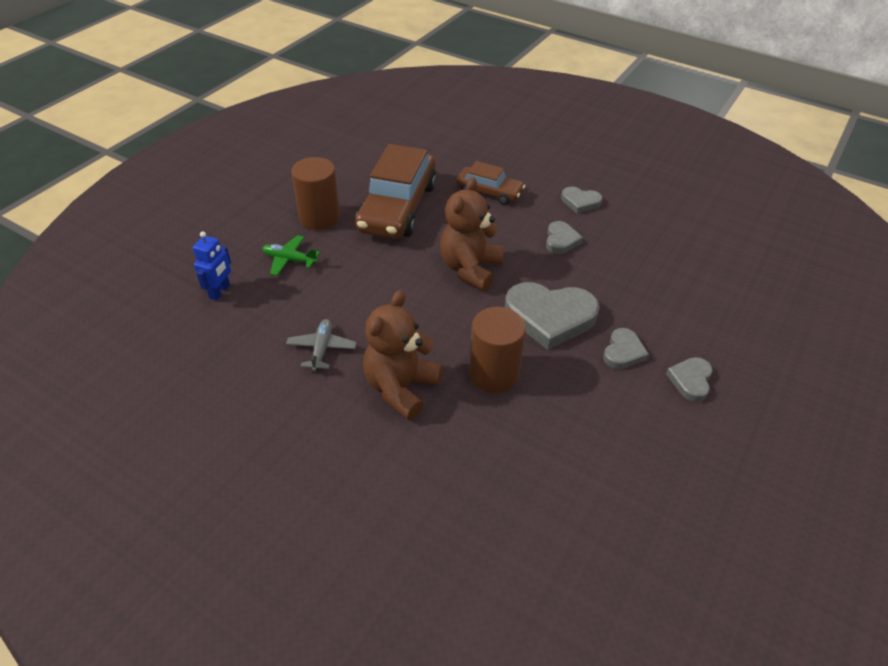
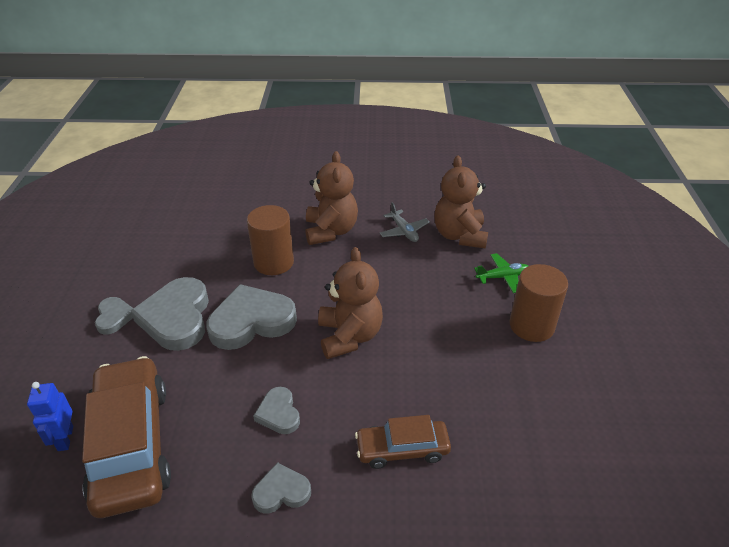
camera: 150 degrees right, 5 degrees down
blue robot [193,231,231,301] -> blue robot moved to [27,382,73,451]
brown car [355,144,436,239] -> brown car moved to [82,356,171,518]
grey heart [603,328,649,369] -> grey heart [131,277,209,351], size x1.93
none -> brown teddy bear [434,156,488,249]

